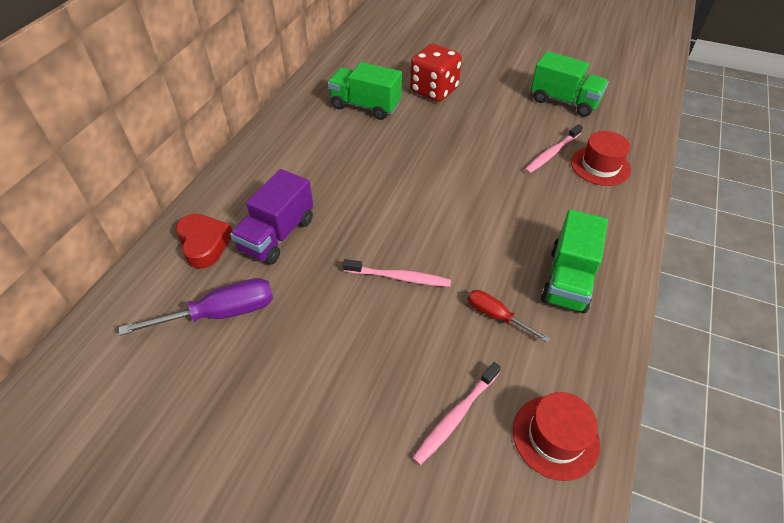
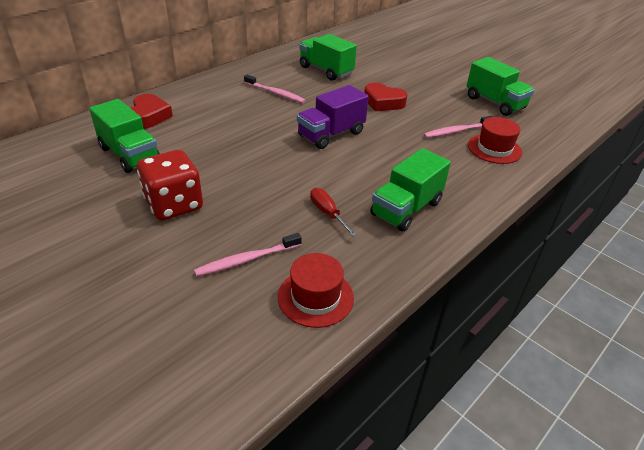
camera: 20 degrees right, 10 degrees down
purple screwdriver [119,278,273,336] -> green truck [89,99,160,173]
purple truck [230,169,314,265] -> purple truck moved to [297,85,369,149]
pink toothbrush [343,259,451,287] -> pink toothbrush moved to [244,75,306,103]
red dice [410,44,462,102] -> red dice moved to [137,150,203,221]
none -> red heart [364,83,407,111]

